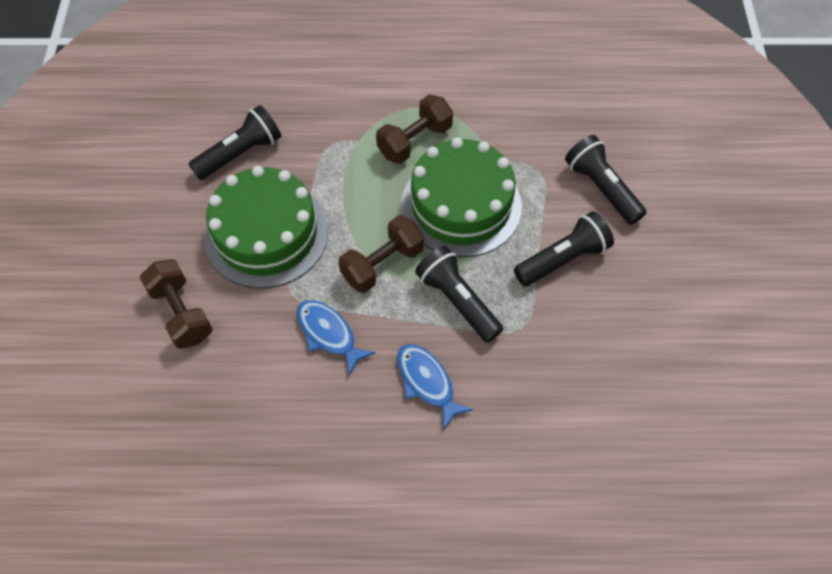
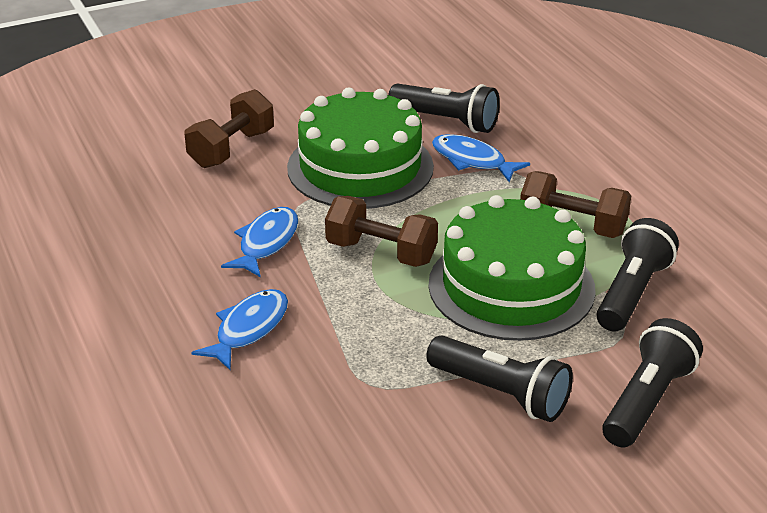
camera: 65 degrees right, 25 degrees down
black flashlight [415,246,503,343] -> black flashlight moved to [597,218,679,331]
none -> blue fish [432,134,530,182]

